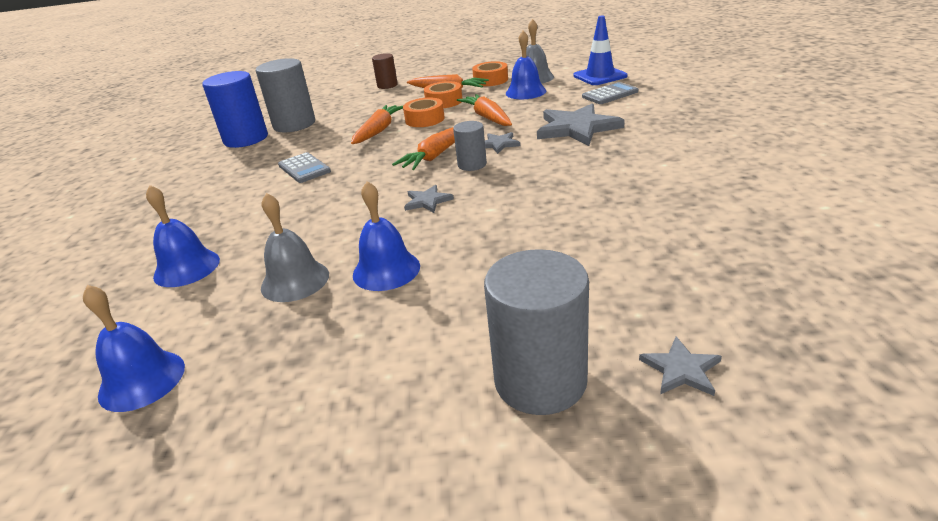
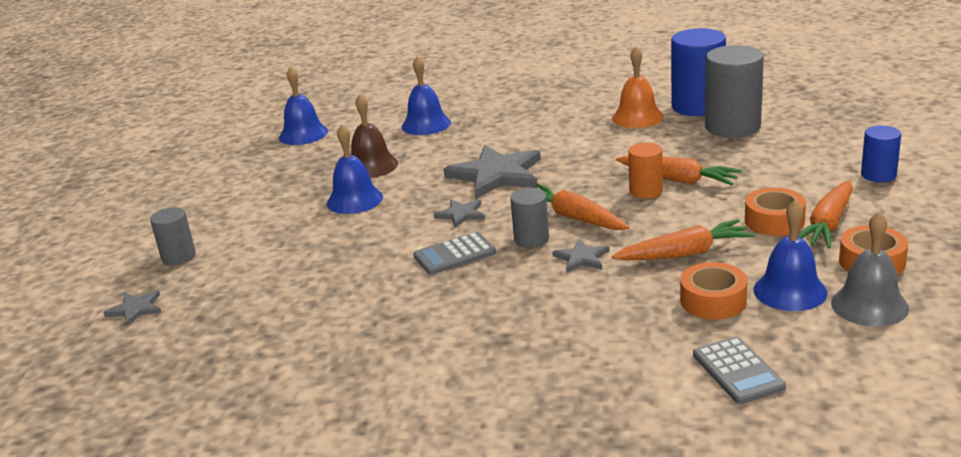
camera: 100 degrees right, 5 degrees down
grey bell [261,193,329,302] -> brown bell [351,94,398,178]
grey calculator [278,152,331,183] -> grey calculator moved to [413,232,496,275]
brown cylinder [372,53,398,89] -> blue cylinder [861,126,901,182]
orange tape [403,98,445,127] -> orange tape moved to [680,262,748,320]
grey cylinder [484,249,589,415] -> grey cylinder [150,207,196,265], size x0.55
grey star [537,103,625,146] -> grey star moved to [443,145,541,199]
blue traffic cone [573,15,627,85] -> none
none -> orange bell [612,46,664,128]
none -> orange cylinder [628,143,663,199]

